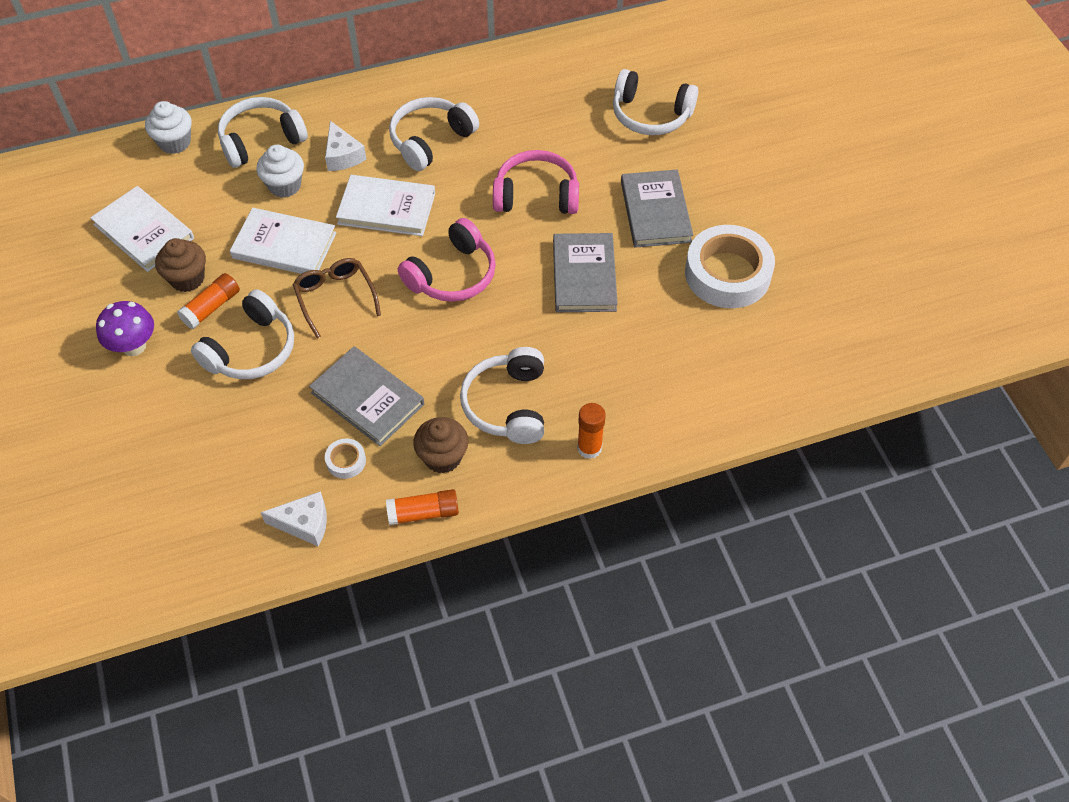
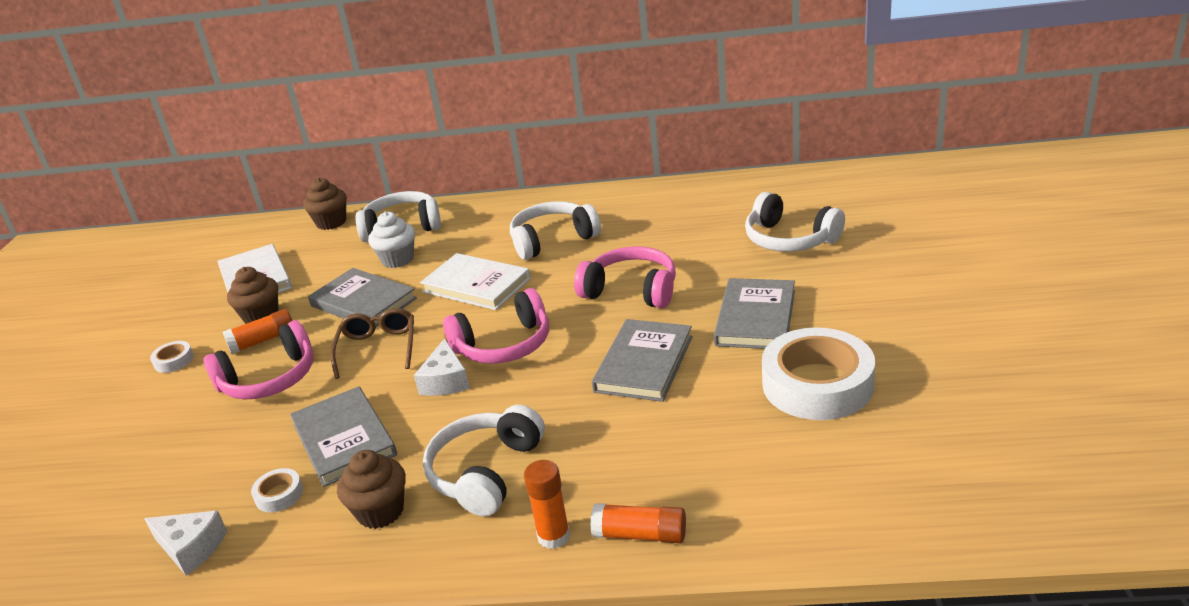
camera: 25 degrees right, 25 degrees down
purple mushroom [96,301,154,356] -> white tape [150,341,194,373]
white cupcake [145,101,192,154] -> brown cupcake [303,178,347,230]
white headphones [191,289,294,379] -> pink headphones [203,320,314,400]
white book [230,208,337,274] -> grey book [308,268,417,327]
white cheese [325,121,366,171] -> white cheese moved to [414,338,470,396]
orange glue stick [386,489,459,525] -> orange glue stick moved to [590,503,686,543]

